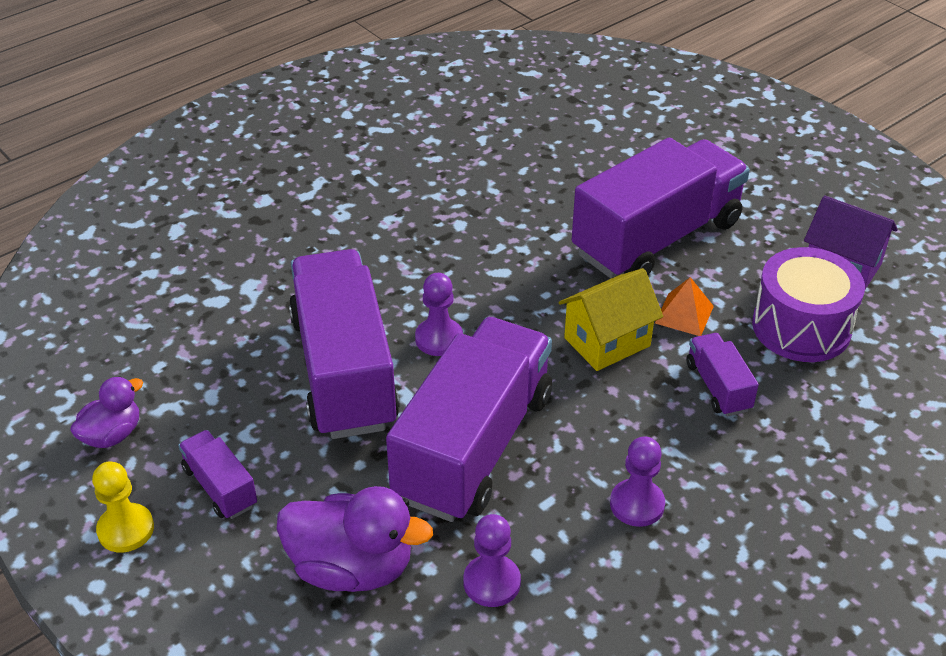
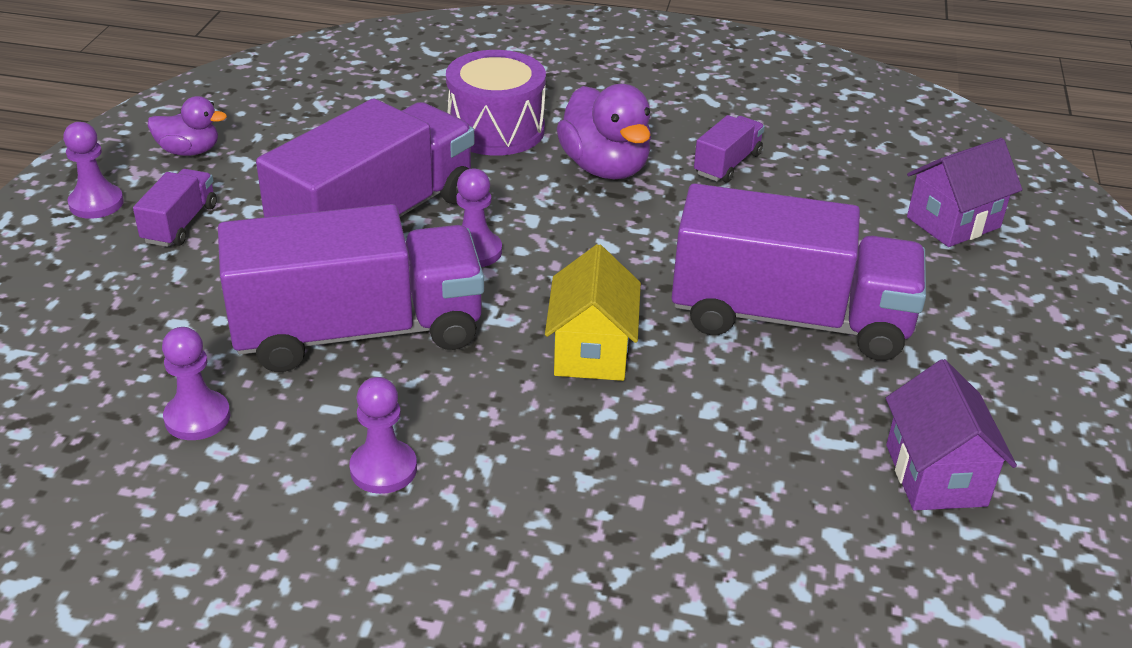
camera: 50 degrees right, 5 degrees down
yellow pawn [92,461,154,553] -> purple pawn [63,122,124,219]
purple duck [277,486,433,592] -> purple duck moved to [556,84,651,179]
yellow house [559,268,663,371] -> yellow house turned 75 degrees clockwise [545,244,641,381]
orange pyramid [655,277,714,336] -> none
purple truck [686,333,759,416] -> purple truck moved to [694,115,765,183]
purple drum [752,247,865,362] -> purple drum moved to [446,50,546,156]
none -> purple house [907,138,1022,247]

